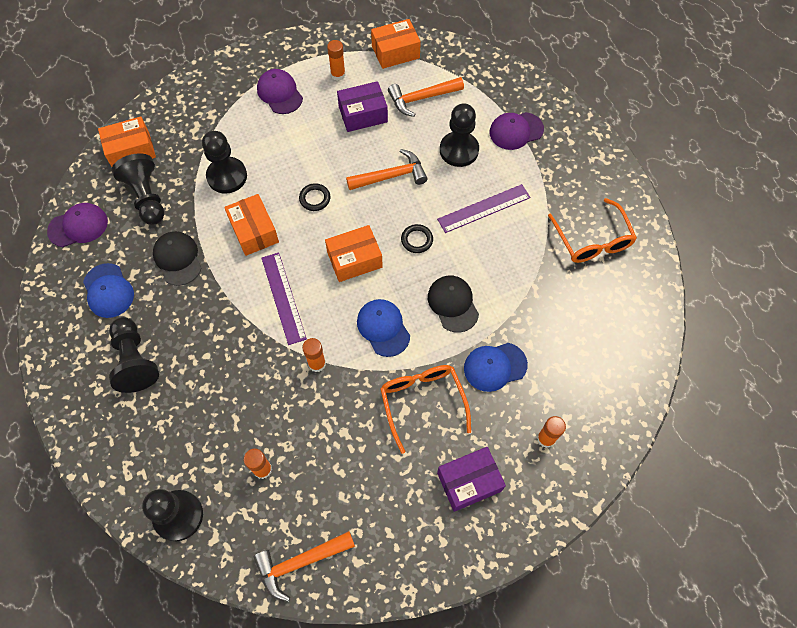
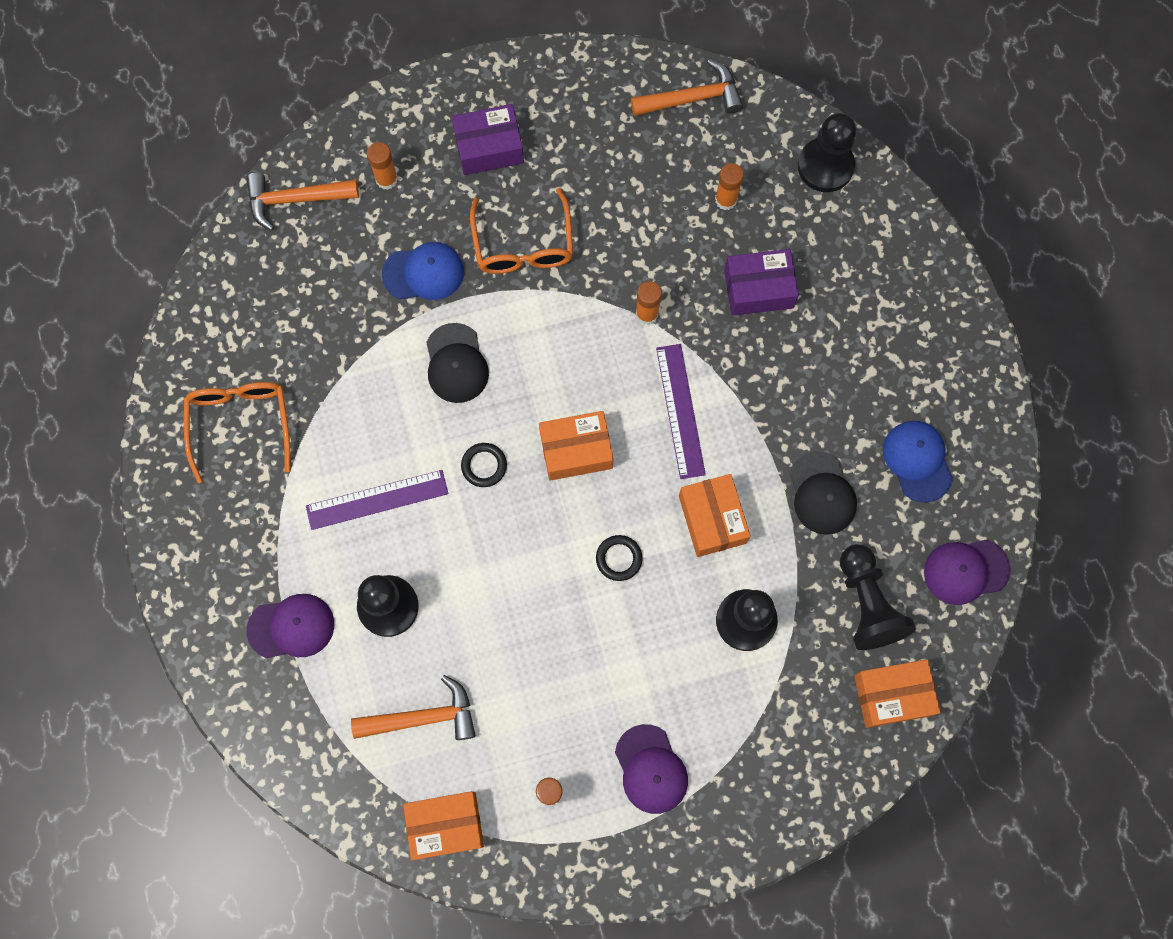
camera: 170 degrees left, 10 degrees up
black pawn [109,317,159,393] -> none
purple box [337,81,388,132] -> purple box moved to [724,249,799,316]
orange hammer [346,149,428,190] -> orange hammer moved to [246,173,359,231]
blue cap [357,299,410,357] -> none

